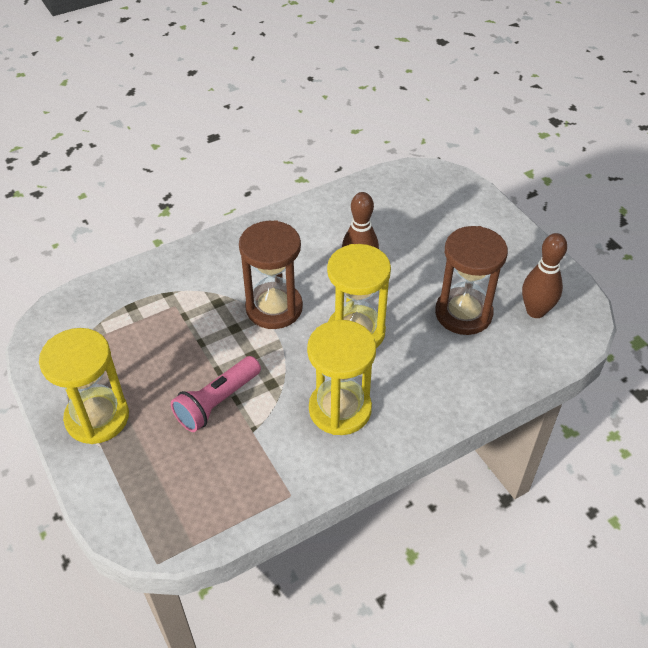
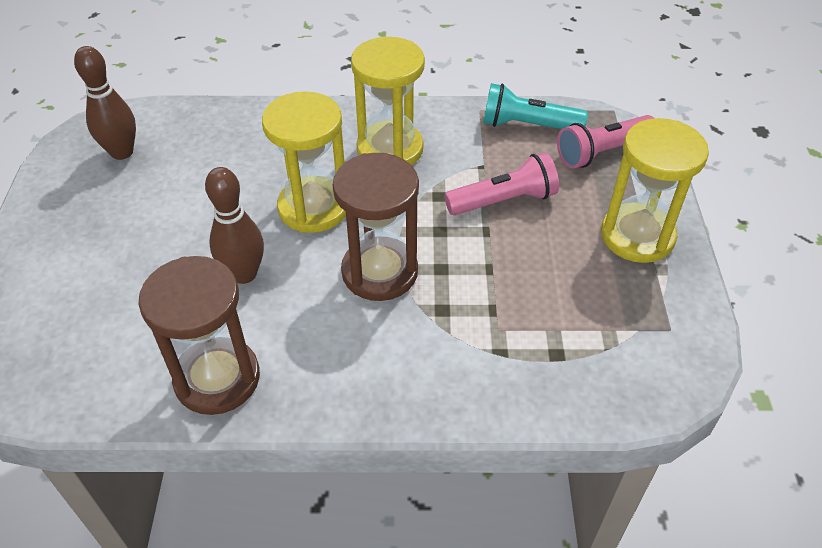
camera: 150 degrees left, 0 degrees up
brown hourglass [435,226,508,335] -> brown hourglass moved to [139,256,260,415]
none -> turquoise flashlight [483,83,588,129]
none -> pink flashlight [557,115,655,169]

